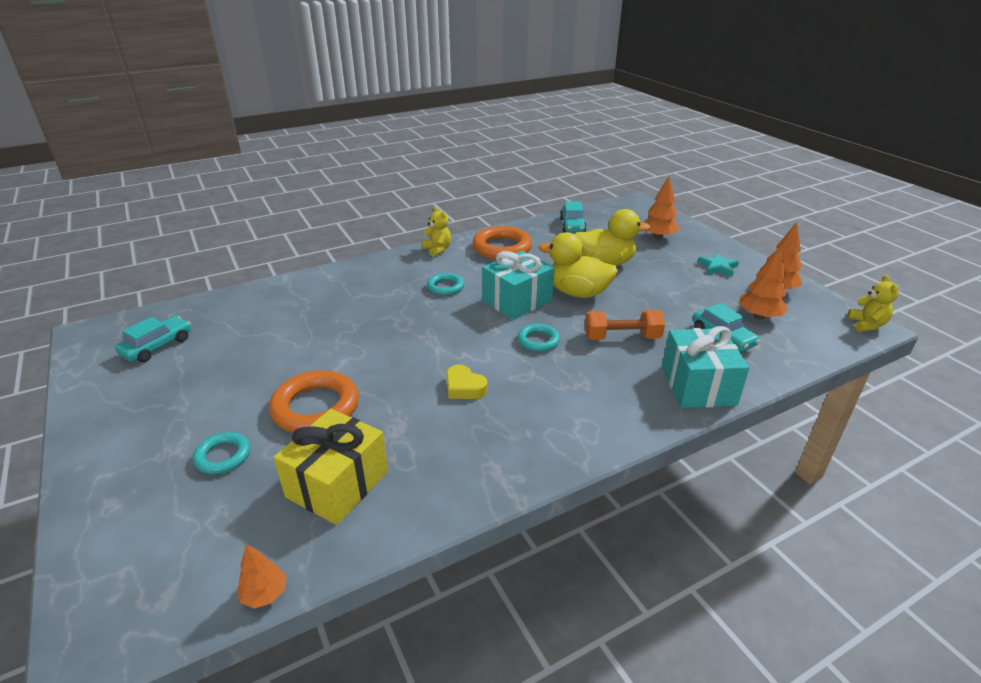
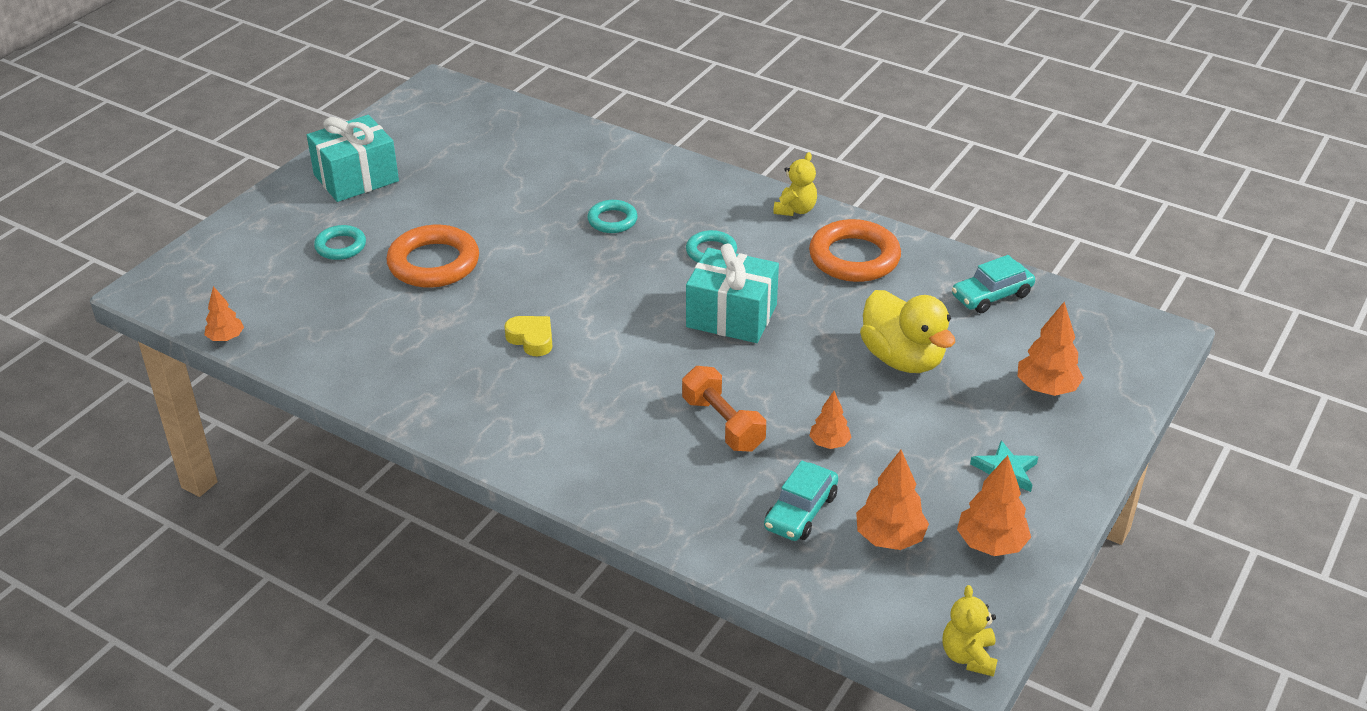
camera: 60 degrees right, 5 degrees up
turquoise car [115,316,191,362] -> none
yellow gift [274,409,388,525] -> none
yellow heart [446,365,488,399] -> yellow heart turned 120 degrees clockwise [504,316,553,356]
turquoise ring [517,324,560,352] -> turquoise ring moved to [587,200,638,233]
yellow duck [539,232,618,298] -> none
turquoise gift [662,326,749,408] -> turquoise gift moved to [307,115,399,202]
yellow teddy bear [847,275,899,332] -> yellow teddy bear turned 120 degrees clockwise [942,585,998,677]
none -> orange tree [809,391,852,449]

